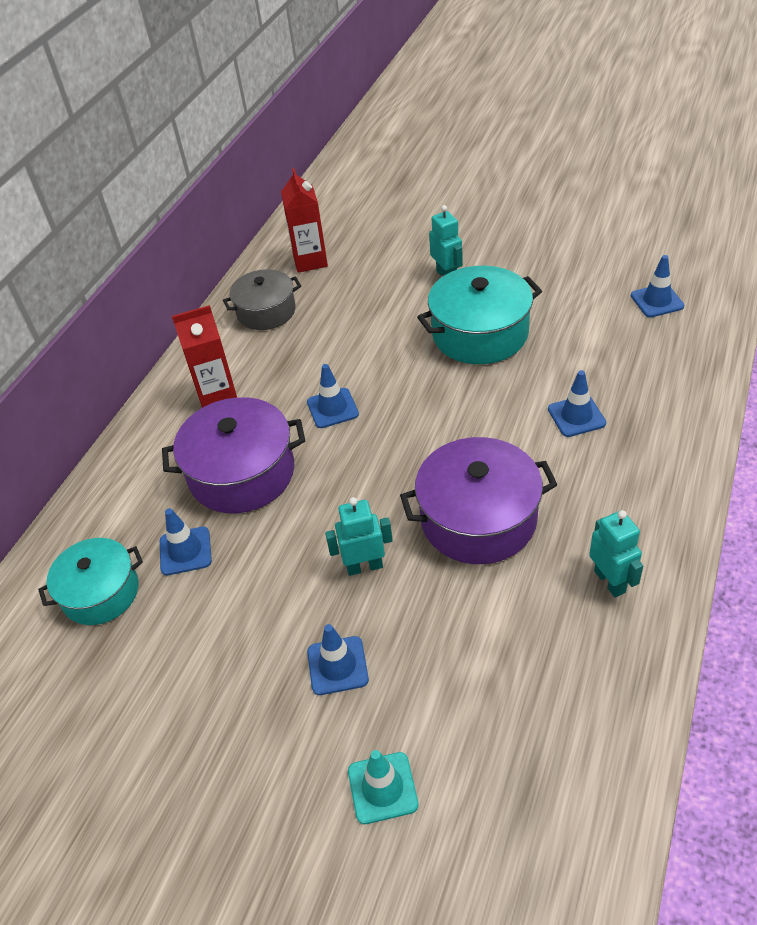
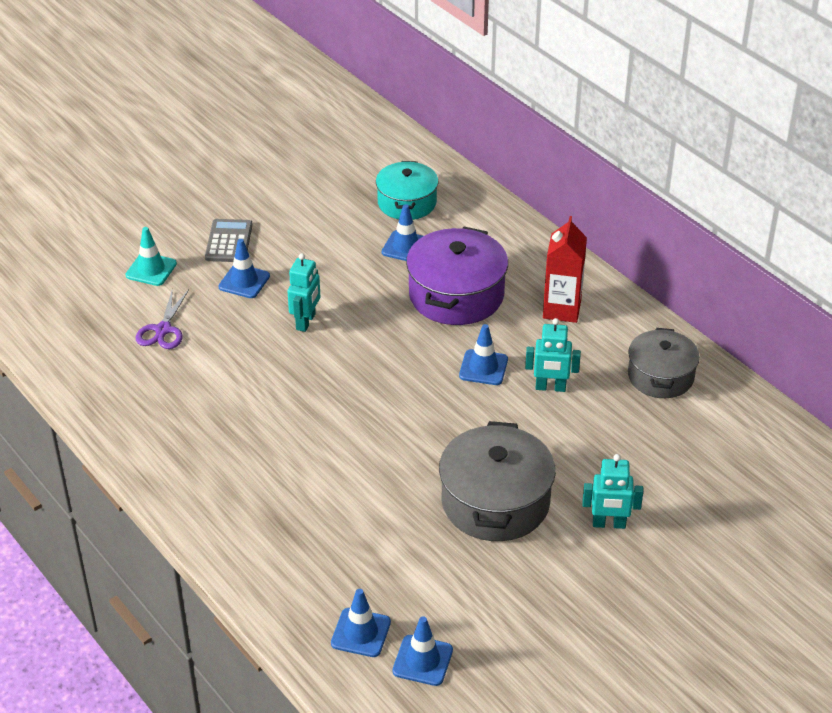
camera: 115 degrees right, 5 degrees down
red carton [281,168,328,273] -> none
purple pot [400,437,557,564] -> none
turquoise pot [417,266,542,364] -> grey pot [439,421,556,541]
blue traffic cone [548,370,606,437] -> blue traffic cone moved to [331,589,391,657]
turquoise robot [589,510,643,598] -> turquoise robot moved to [525,318,581,392]
none -> purple scissors [136,288,189,349]
none -> grey calculator [205,219,253,262]

